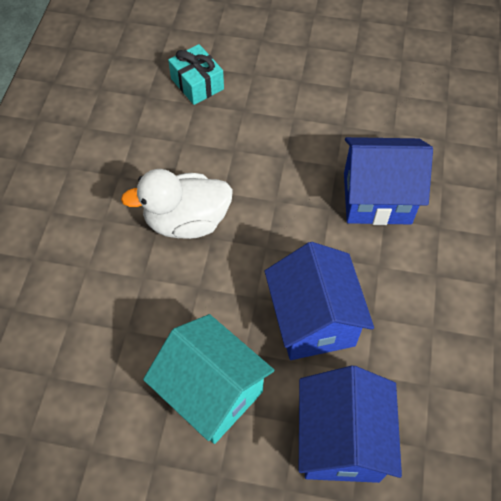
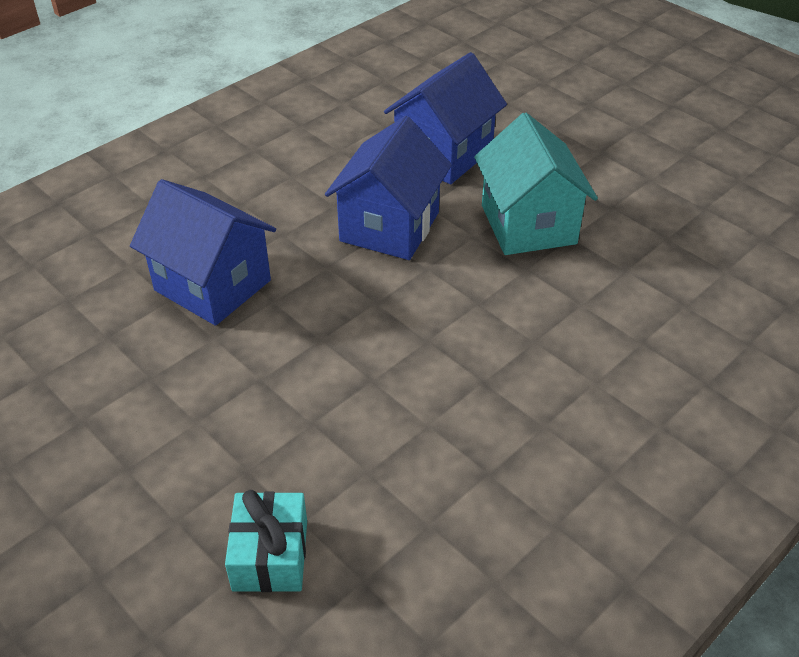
camera: 145 degrees left, 15 degrees down
white duck [121,169,233,239] -> none

